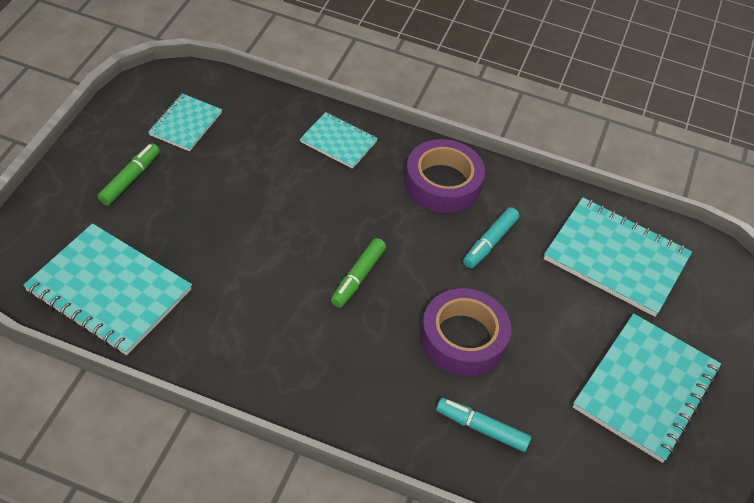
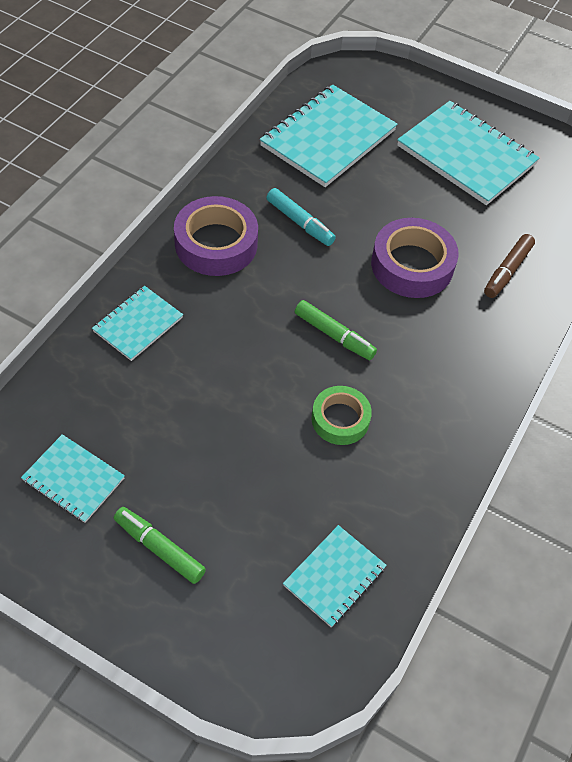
camera: 80 degrees left, 5 degrees up
turquoise notebook [23,223,192,355] -> turquoise notebook [283,525,387,627], size x0.55
turquoise marker [436,398,532,452] -> brown marker [484,234,535,298]
none -> green tape [312,386,372,445]

